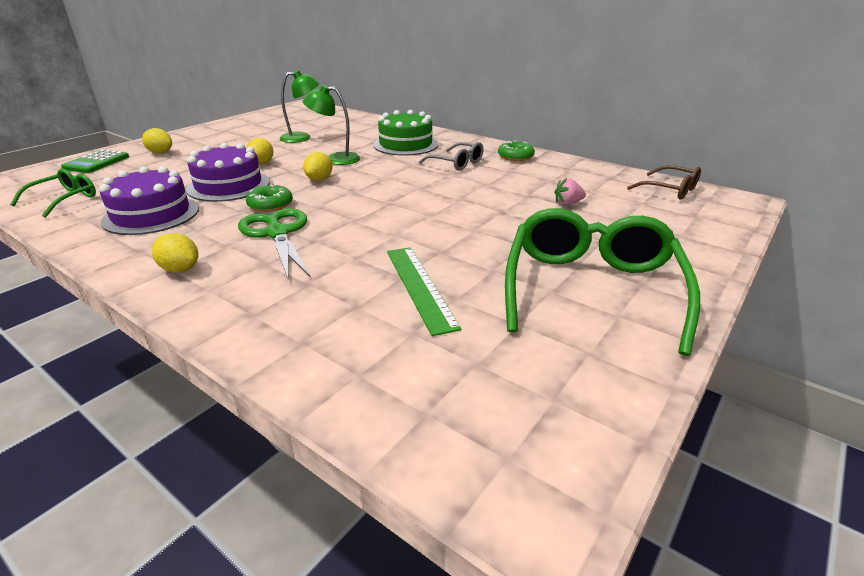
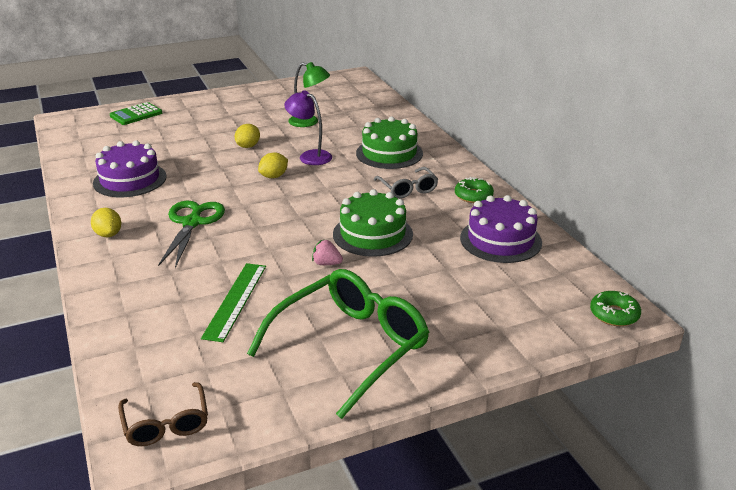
camera: 30 degrees right, 0 degrees up
green glasses [10,169,96,218] -> none
yellow lemon [142,128,172,154] -> none
purple cake [186,143,270,202] -> purple cake moved to [460,195,542,263]
green donut [246,184,293,212] -> green donut moved to [590,291,641,326]
green lamp [303,85,360,165] -> purple lamp [284,90,332,165]
pink strawberry [555,178,586,205] -> pink strawberry moved to [312,239,343,265]
brown glasses [627,165,701,200] -> brown glasses moved to [118,382,208,446]
none -> green cake [333,189,413,257]

